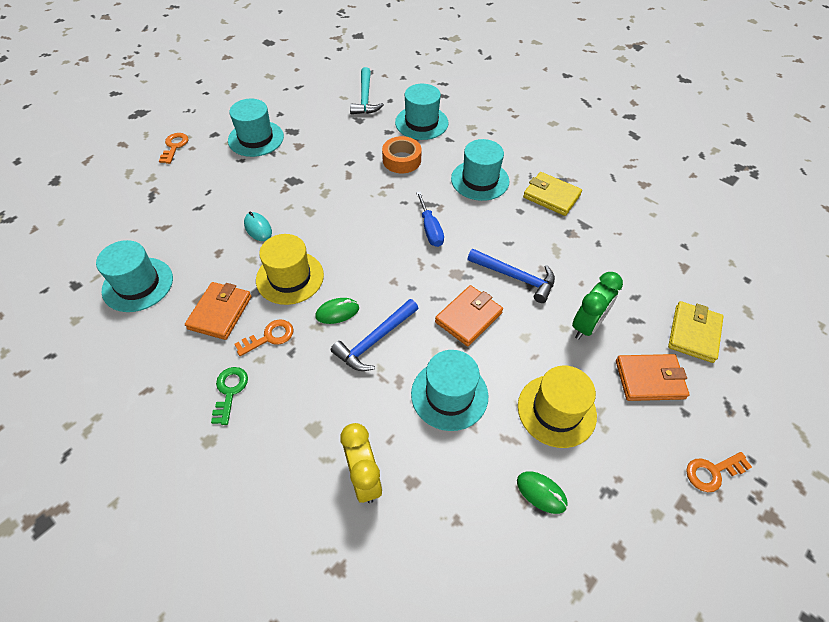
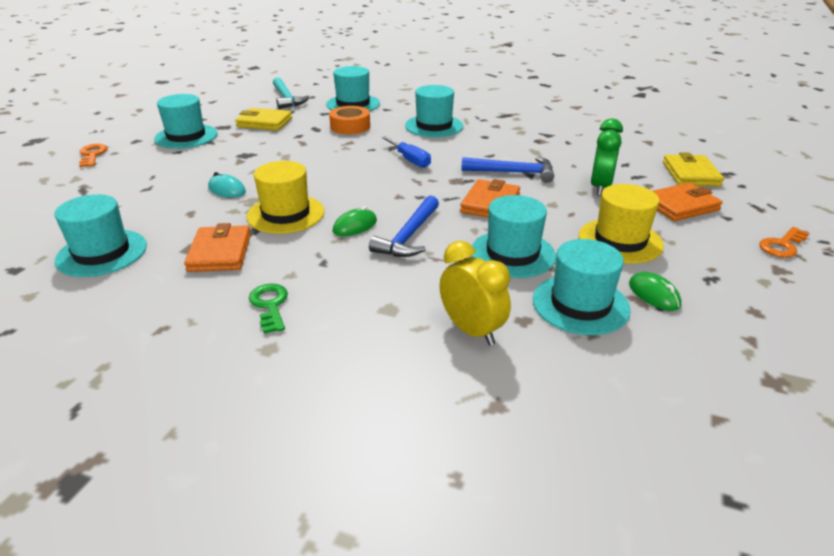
camera: 20 degrees left, 20 degrees down
orange key [234,319,293,356] -> none
green mouse [517,471,568,514] -> green mouse turned 45 degrees clockwise [629,272,681,311]
yellow wallet [523,172,582,216] -> yellow wallet moved to [235,108,292,131]
none -> turquoise hat [533,239,631,335]

